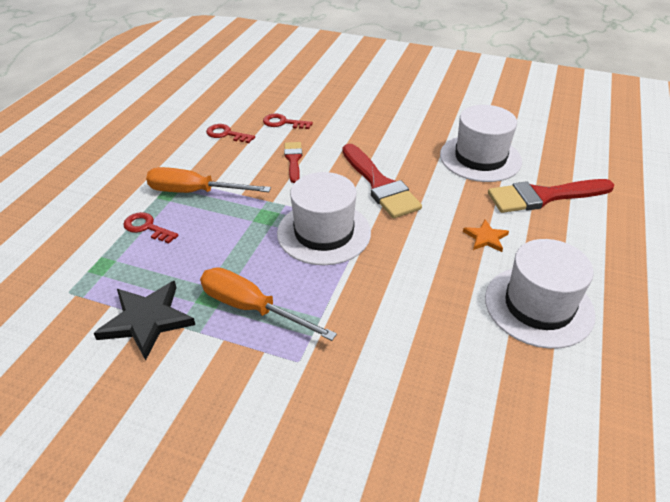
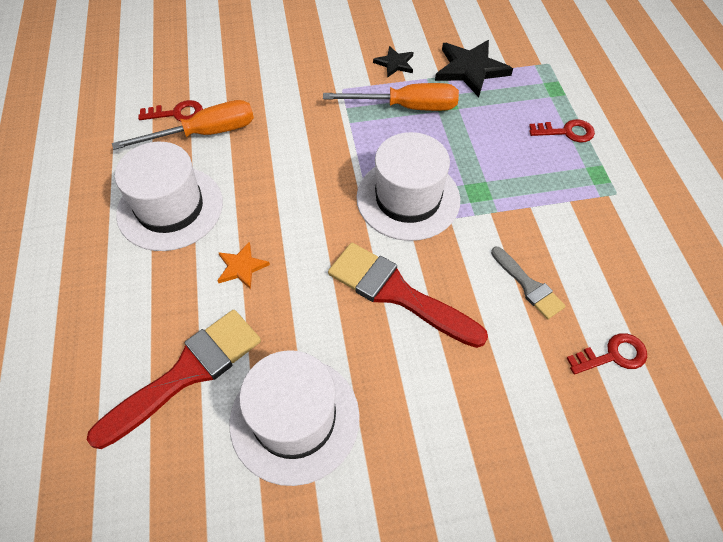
camera: 150 degrees right, 15 degrees up
orange screwdriver [146,167,271,193] -> orange screwdriver moved to [112,100,254,150]
red key [206,124,255,143] -> red key moved to [138,100,203,122]
red brush [284,142,302,183] -> grey brush [491,247,566,319]
none -> black star [373,46,414,78]

